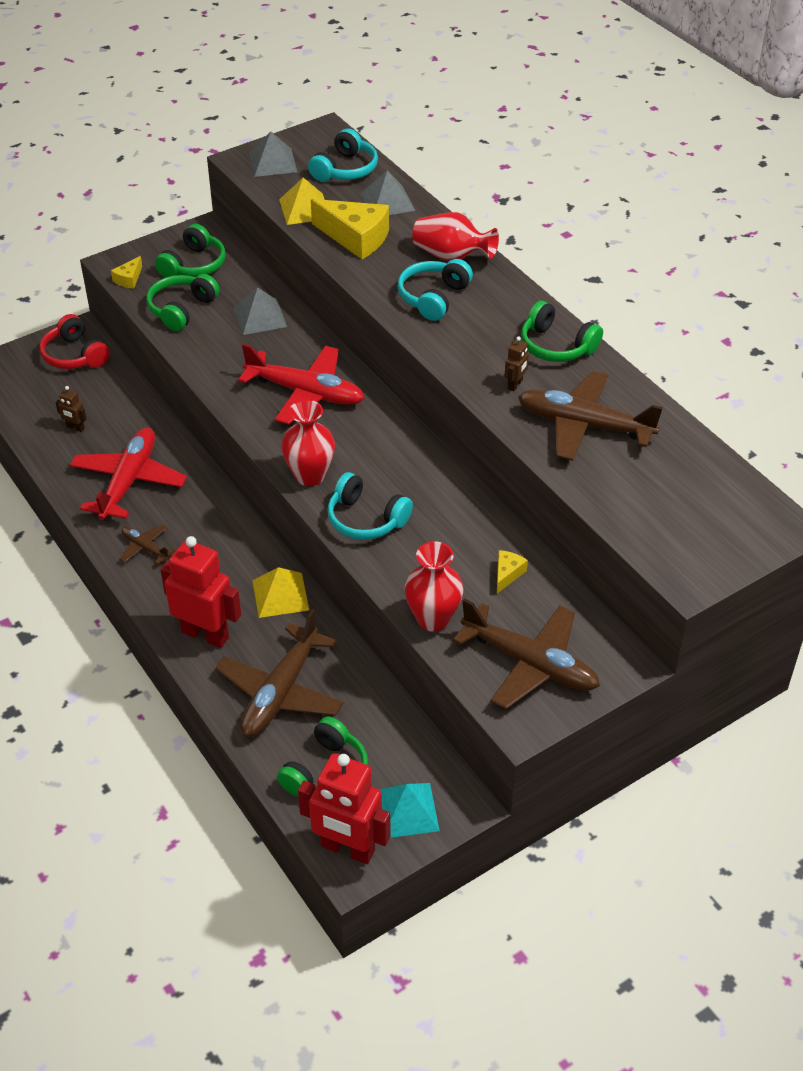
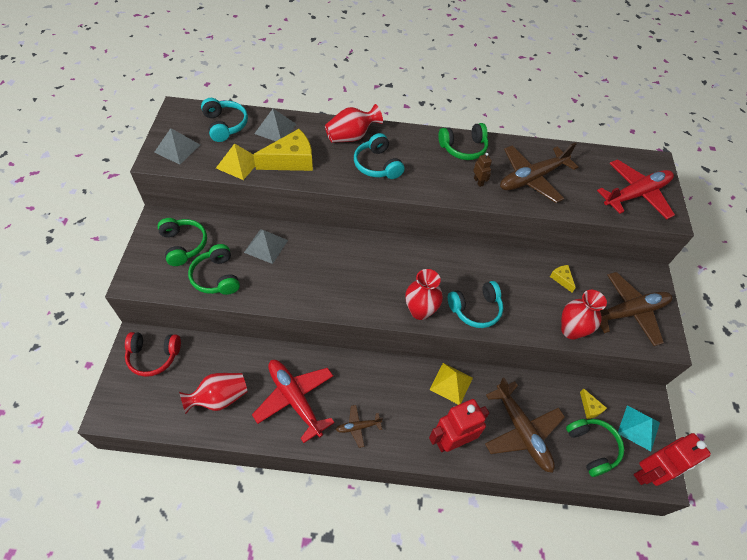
camera: 55 degrees left, 10 degrees up
brown robot [55,386,87,432] -> red vase [179,373,247,414]
yellow cheese [111,256,142,289] -> yellow cheese moved to [580,389,607,419]
red plane [238,344,364,425] -> red plane moved to [597,159,675,219]

